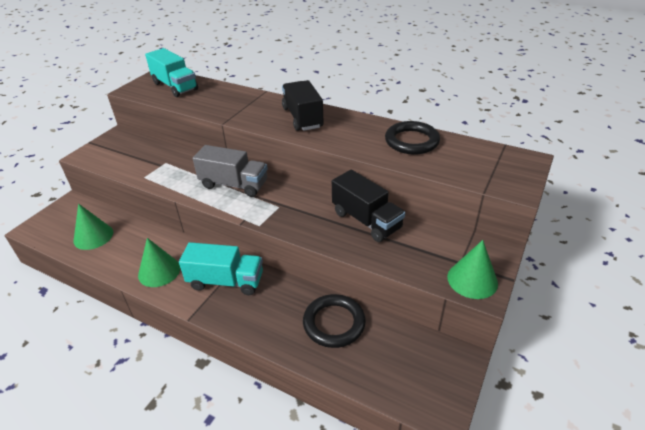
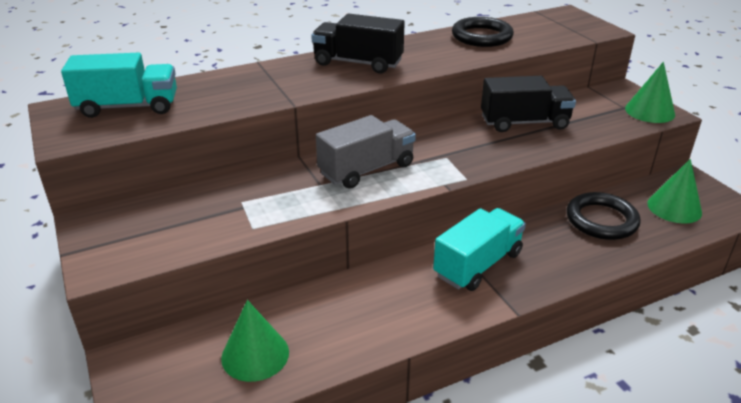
camera: 55 degrees left, 5 degrees down
green cone [138,238,180,287] -> green cone moved to [647,159,702,223]

